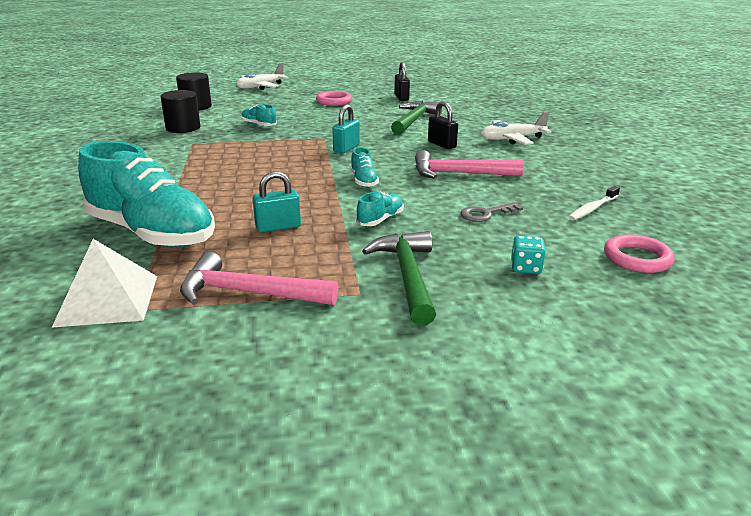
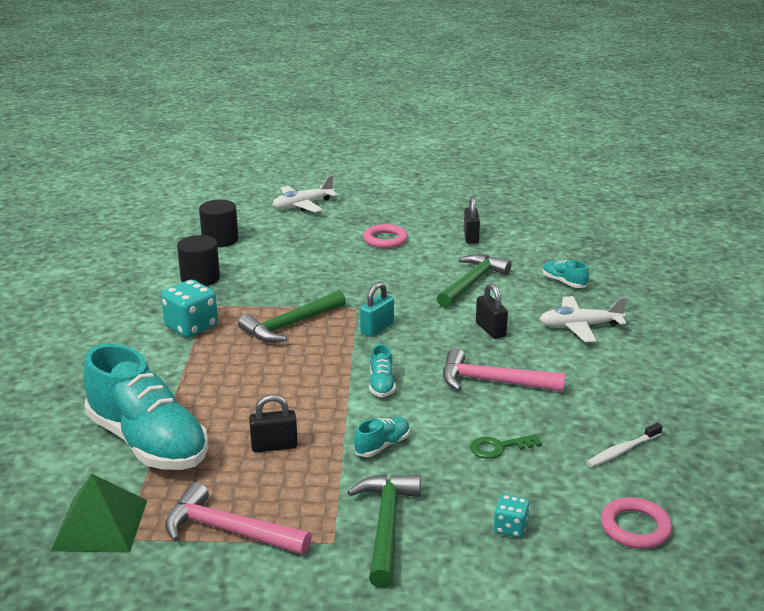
camera: 10 degrees right, 0 degrees up
white pyramid [52,239,157,328] -> green pyramid [51,473,147,553]
turquoise shoe [241,104,277,126] -> turquoise shoe moved to [543,260,589,288]
turquoise padlock [253,171,301,233] -> black padlock [249,395,298,452]
grey key [460,202,523,222] -> green key [470,434,542,459]
none -> turquoise dice [161,280,218,338]
none -> green hammer [238,290,346,343]

